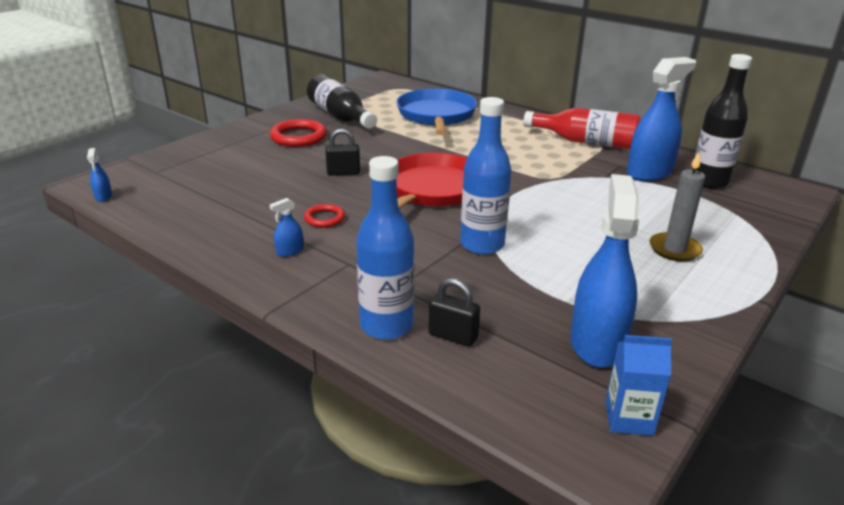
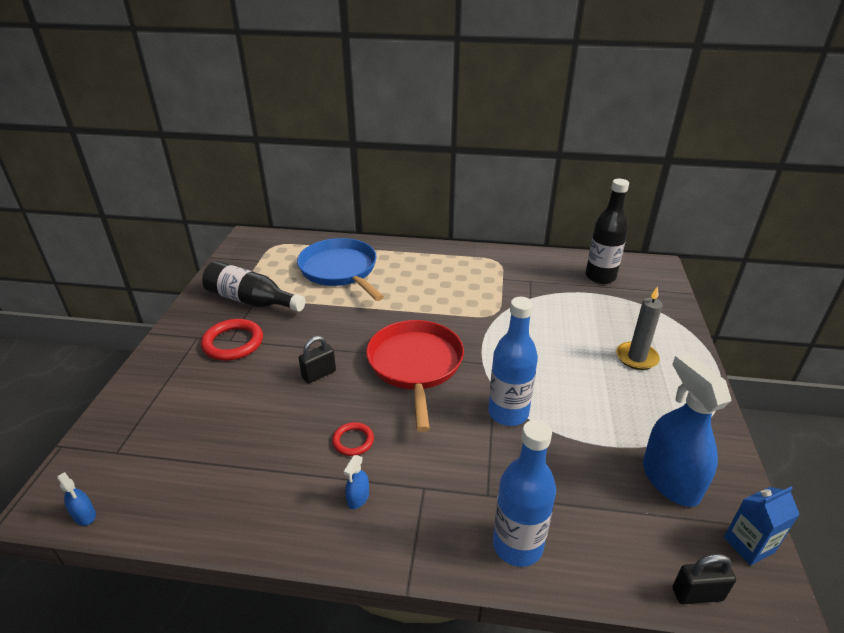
camera: 30 degrees left, 5 degrees up
black padlock [428,278,480,347] -> black padlock moved to [672,554,736,604]
red bottle [523,108,641,149] -> none
blue spray bottle [627,57,696,181] -> none

